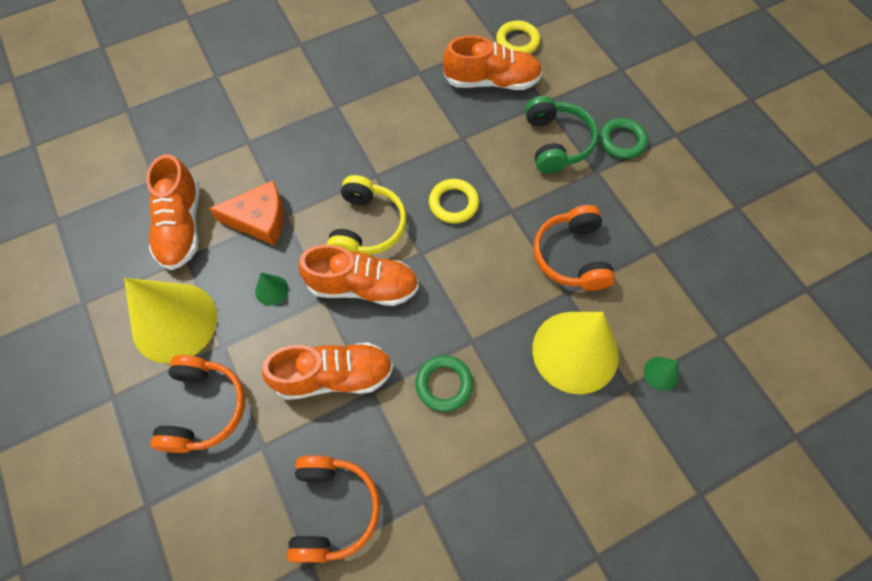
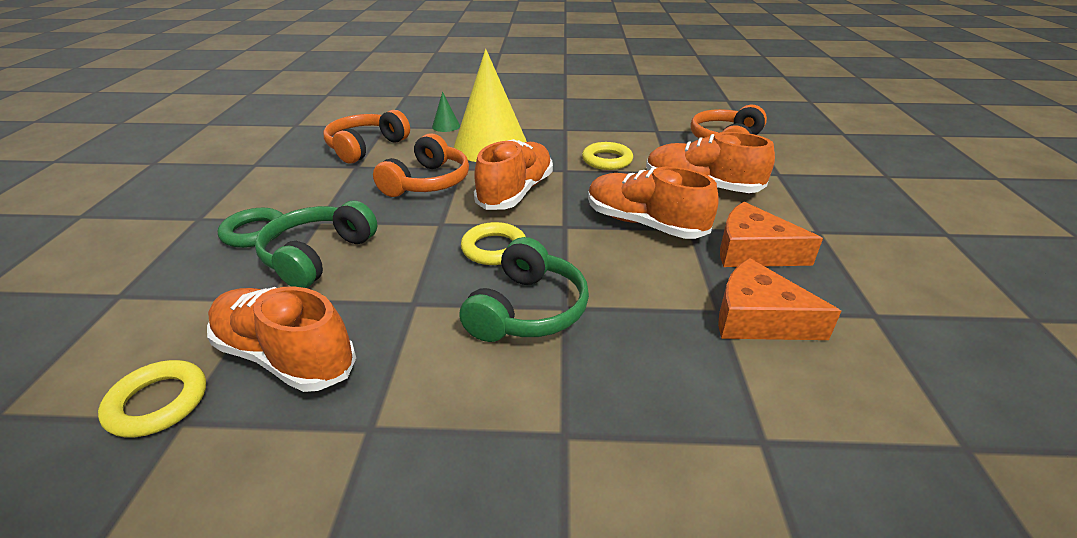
camera: 150 degrees left, 30 degrees down
yellow cone [124,278,217,363] -> none
orange shoe [146,154,200,270] -> orange shoe moved to [474,139,553,210]
orange headphones [150,355,245,453] -> orange headphones moved to [323,110,410,164]
green cone [255,273,289,306] -> orange cheese [720,202,823,267]
yellow headphones [327,175,407,255] -> none
green ring [416,355,473,412] -> yellow ring [582,142,633,170]
none -> green headphones [459,237,589,342]

